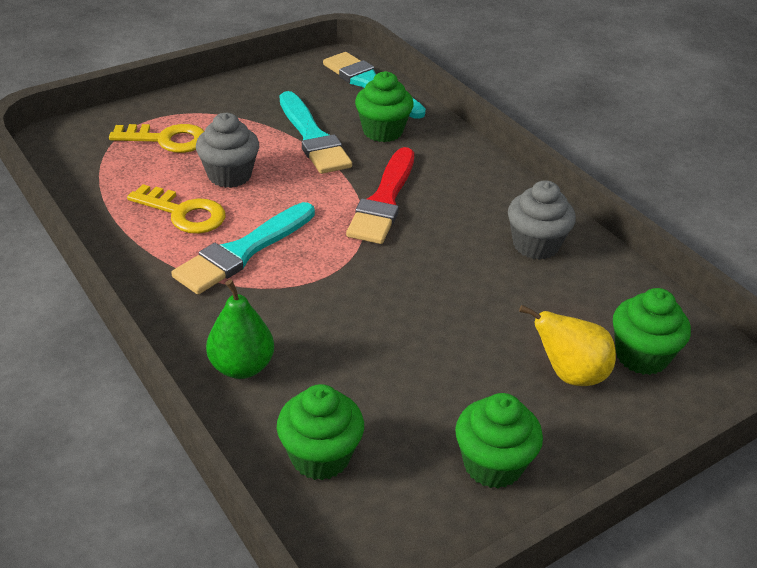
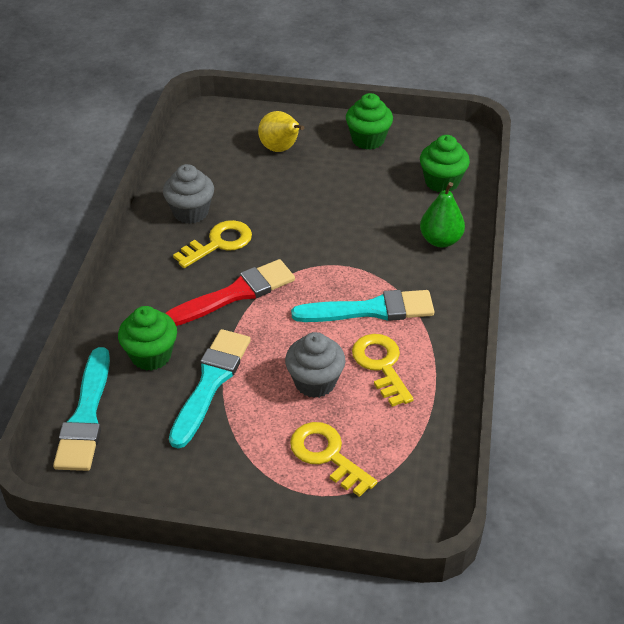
camera: 135 degrees left, 5 degrees up
green cupcake [613,288,691,375] -> none
none -> yellow key [173,220,252,268]

